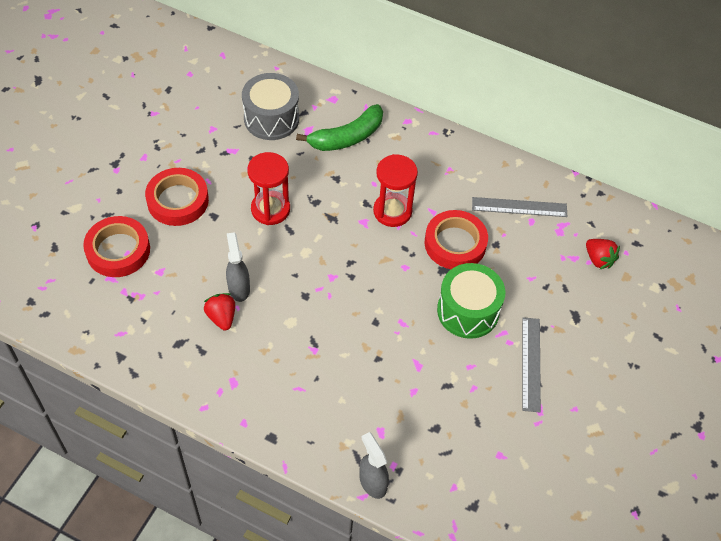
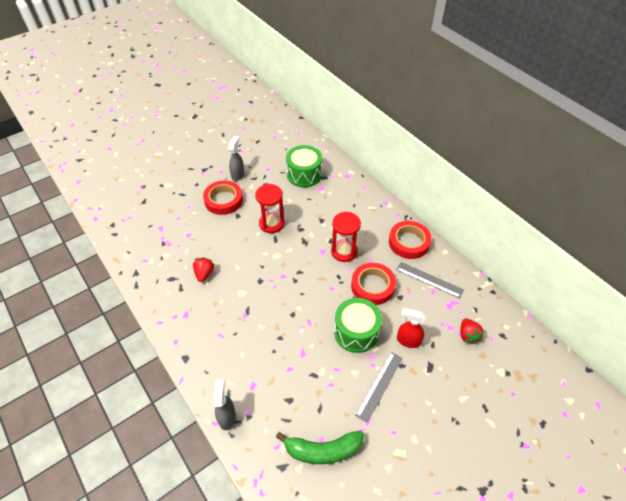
camera: 30 degrees right, 5 degrees down
red tape [83,216,150,277] -> red tape moved to [389,221,432,259]
grey spray bottle [226,232,250,302] -> grey spray bottle moved to [228,136,244,181]
grey drum [242,73,299,140] -> green drum [286,145,322,187]
green banana [296,104,383,151] -> green banana moved to [276,431,364,464]
none -> red spray bottle [397,308,426,348]

